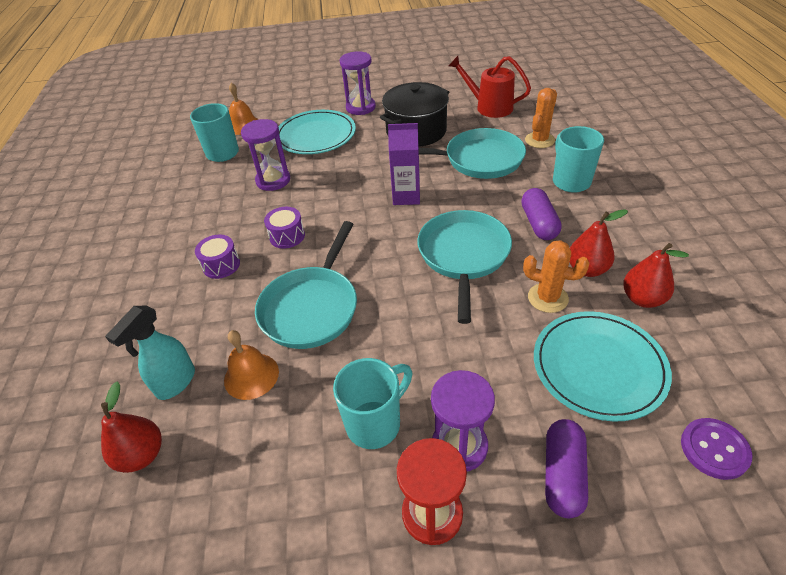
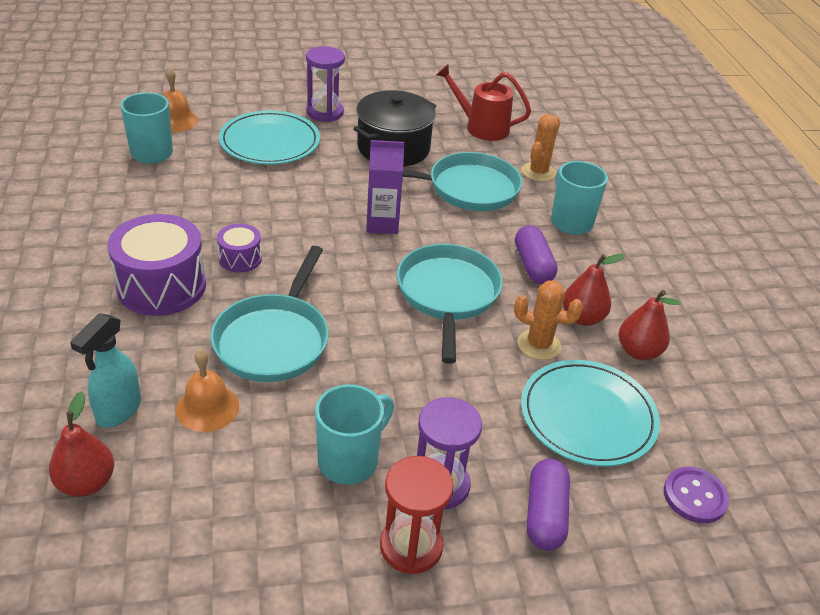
camera: 10 degrees left, 5 degrees down
purple drum [195,235,240,279] -> purple drum [108,214,206,316], size x1.96
purple hourglass [241,119,290,191] -> none

